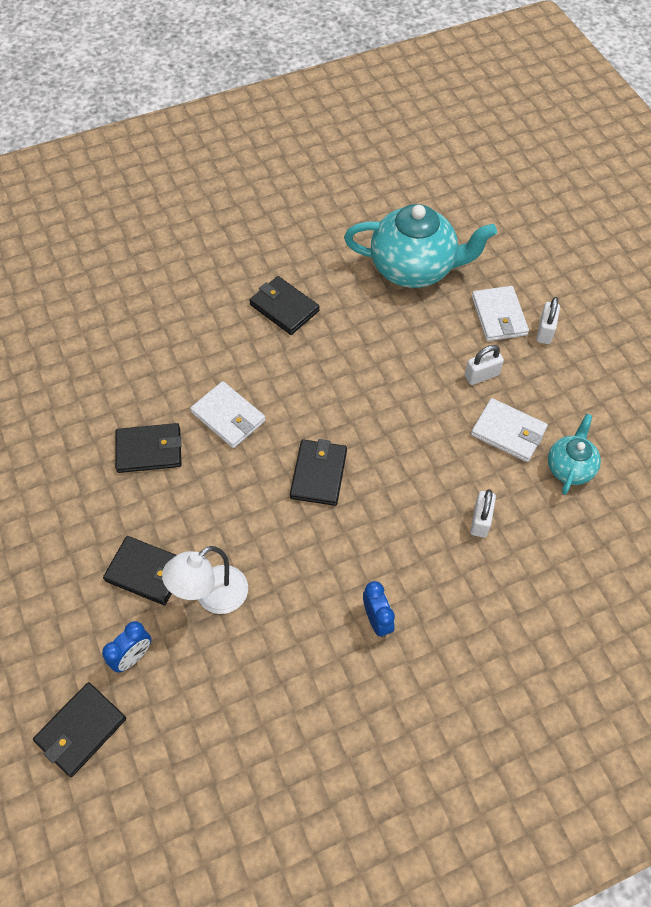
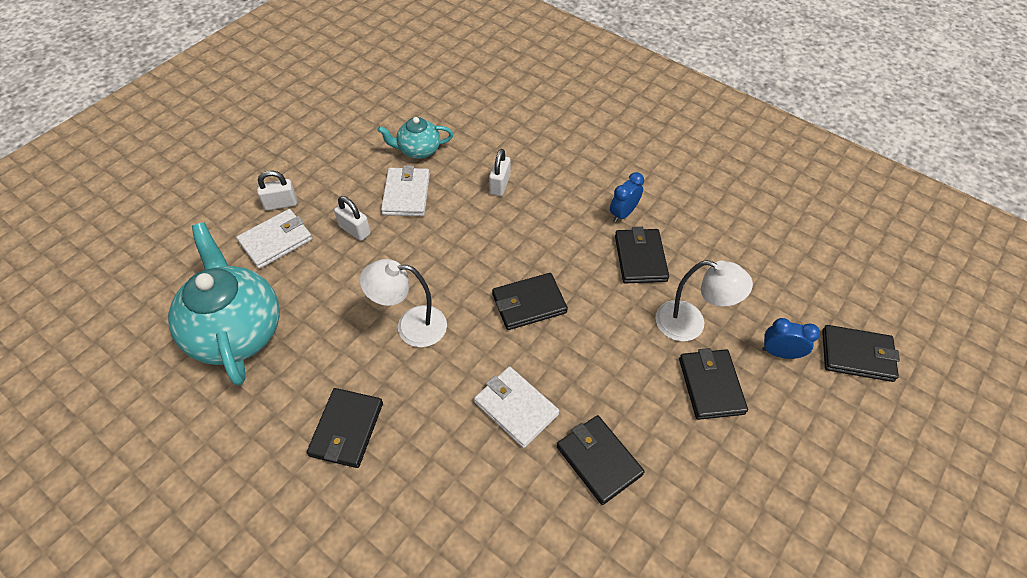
camera: 120 degrees left, 5 degrees down
white wallet [190,381,266,448] -> white wallet turned 60 degrees counterclockwise [474,366,559,448]
white padlock [470,489,496,538] -> white padlock turned 60 degrees counterclockwise [489,149,511,196]
none -> white lamp [360,259,447,347]
none -> black wallet [615,227,669,283]

